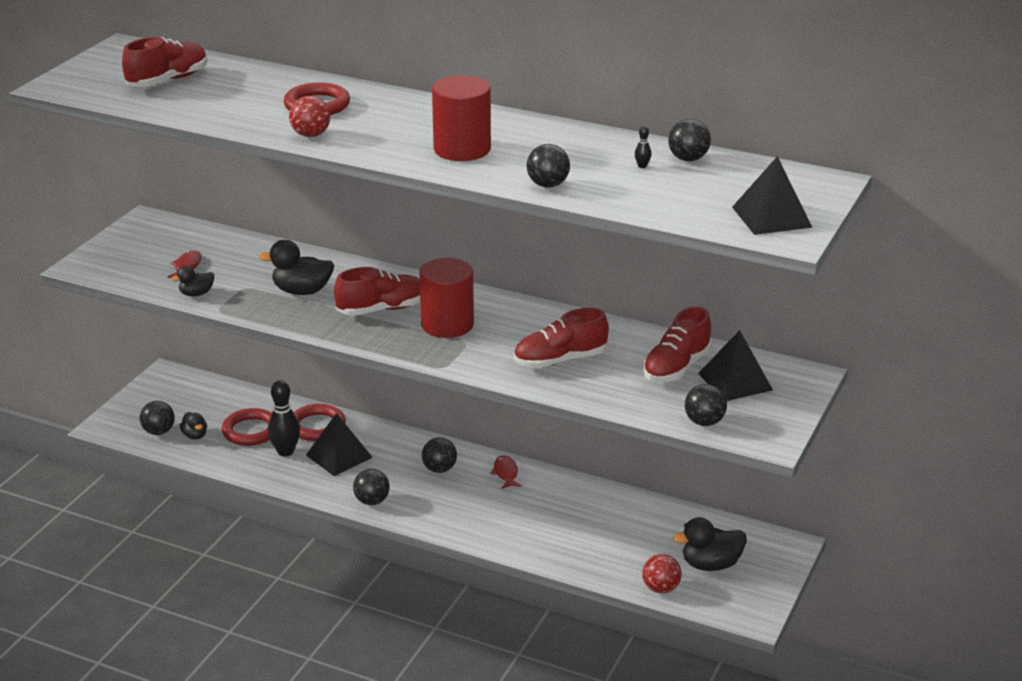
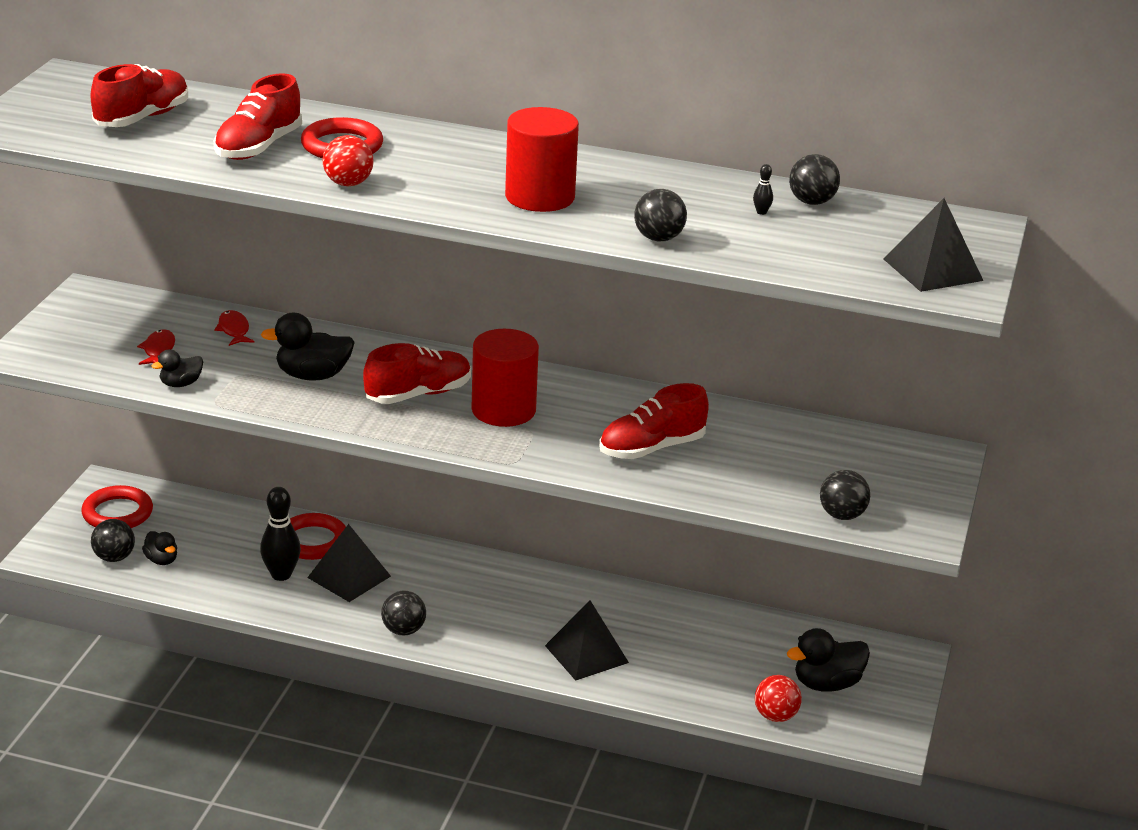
camera: 10 degrees left, 0 degrees up
red ring [222,408,272,446] -> red ring moved to [81,485,153,528]
black ball [422,437,457,473] -> none
red fish [490,455,522,489] -> red fish moved to [214,310,255,346]
red shoe [643,307,712,382] -> red shoe moved to [214,73,302,160]
black pyramid [698,330,773,401] -> black pyramid moved to [545,600,629,681]

